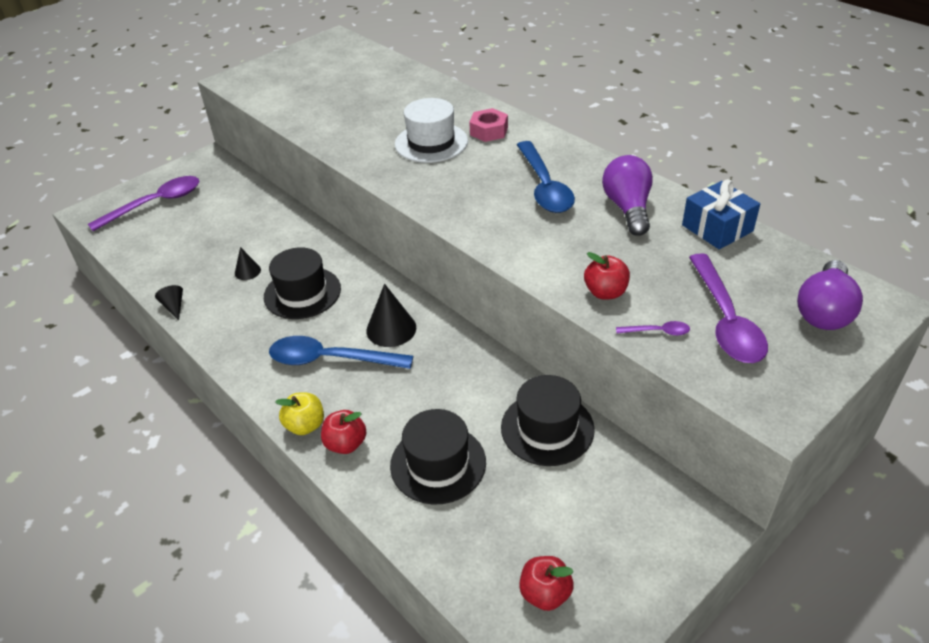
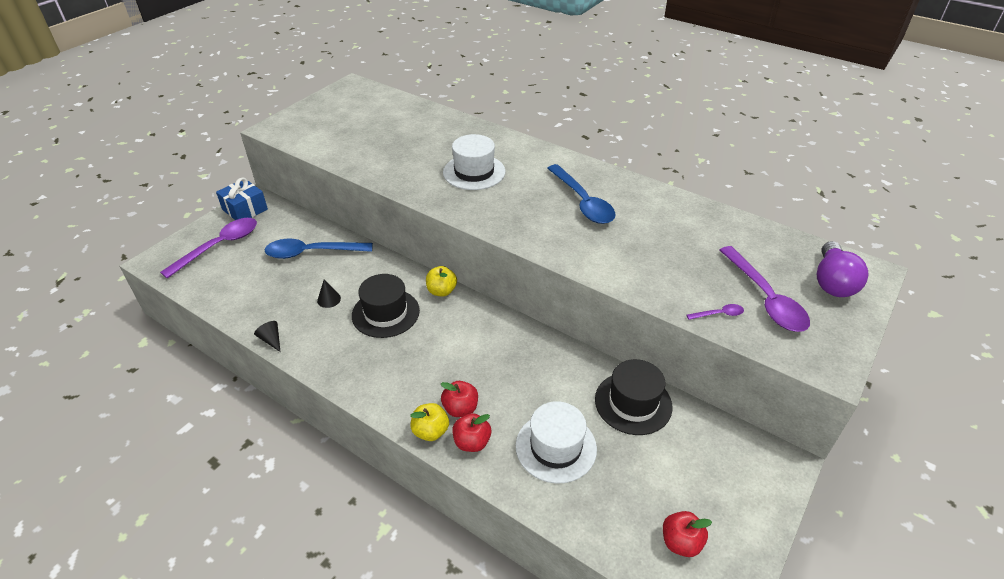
camera: 15 degrees left, 0 degrees up
blue spoon [269,336,413,369] -> blue spoon moved to [265,239,373,259]
black cone [366,284,416,347] -> none
black hat [390,409,486,505] -> white hat [516,401,597,484]
pink nut [469,108,508,142] -> none
red apple [584,252,630,300] -> red apple moved to [441,381,478,417]
purple light bulb [602,155,653,236] -> none
blue gift [682,179,760,249] -> blue gift moved to [216,178,268,220]
none -> yellow apple [426,266,457,297]

